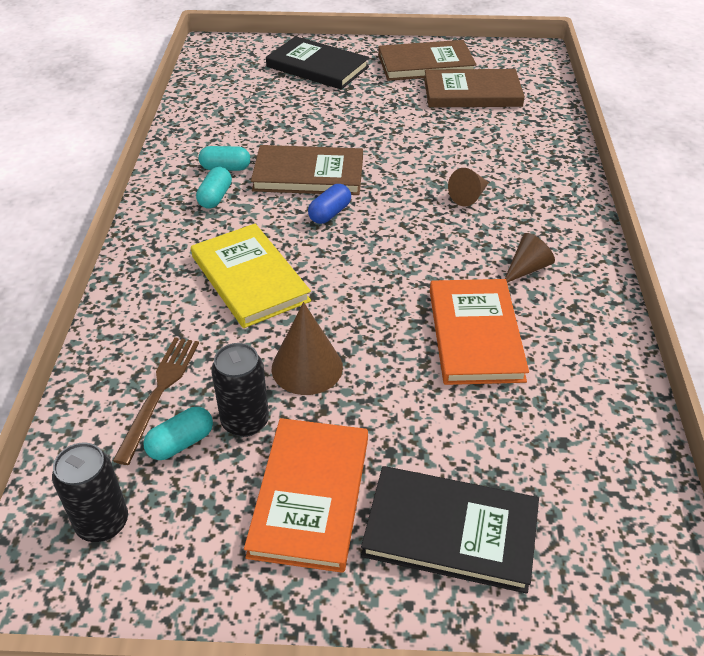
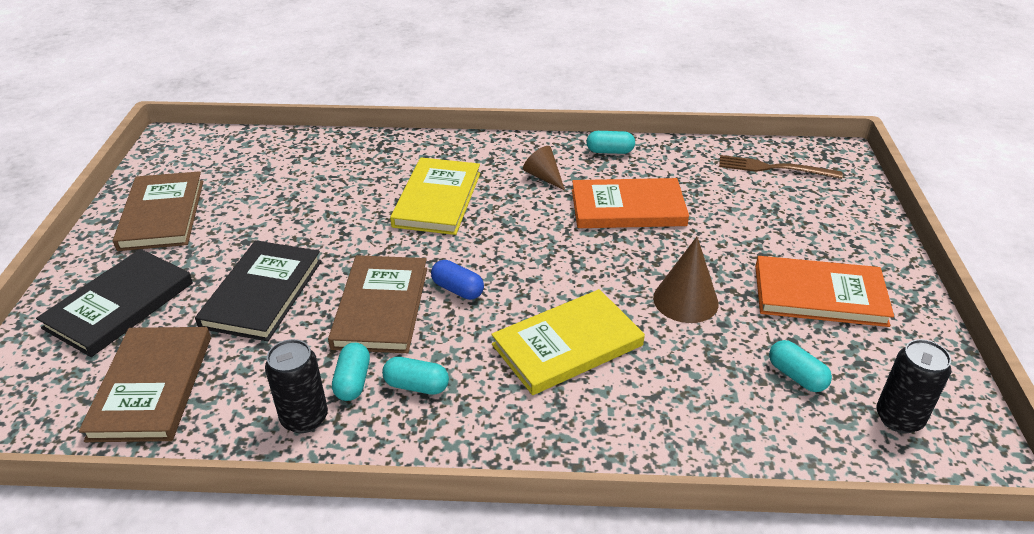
camera: 90 degrees left, 5 degrees down
brown fork [113,337,199,465] -> brown fork moved to [719,155,843,179]
black can [211,343,269,437] -> black can moved to [265,339,328,433]
black book [361,466,539,594] -> black book moved to [195,240,321,341]
brown book [424,69,525,108] -> brown book moved to [79,327,211,442]
brown cone [448,168,489,206] -> yellow book [390,158,480,235]
none -> turquoise capsule [586,131,635,154]

